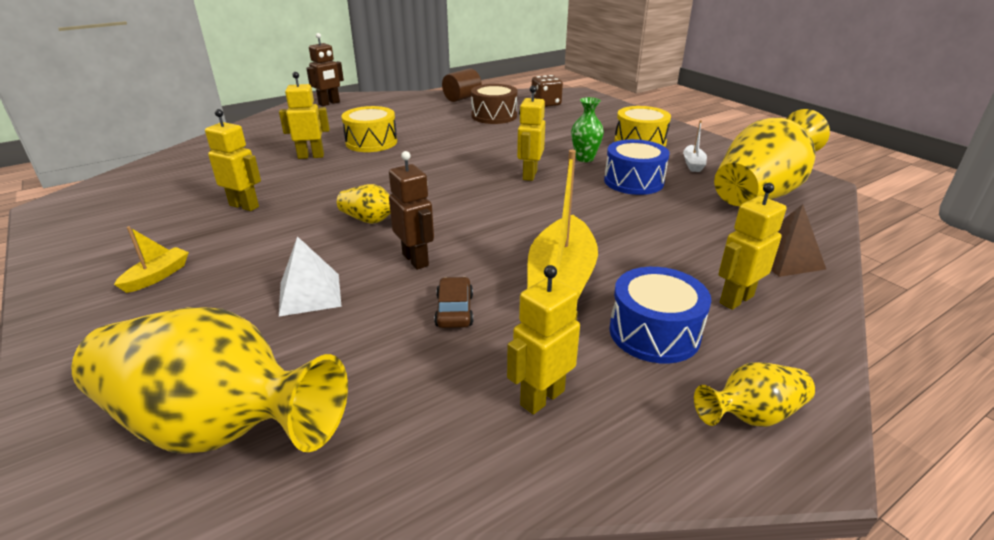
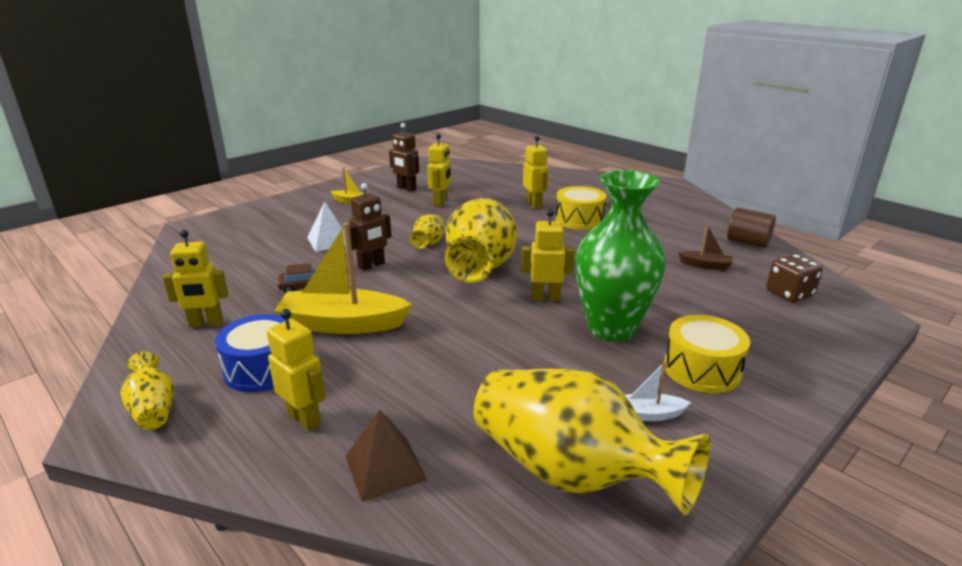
camera: 80 degrees right, 5 degrees down
yellow vase [71,307,348,454] -> yellow vase moved to [445,198,517,283]
brown robot [306,33,344,106] -> brown robot moved to [389,123,419,191]
brown drum [471,84,518,124] -> brown boat [678,224,733,270]
yellow robot [507,265,580,415] -> yellow robot turned 135 degrees clockwise [163,230,228,328]
green vase [571,97,604,162] -> green vase [575,170,666,341], size x2.15
blue drum [604,139,669,195] -> none

